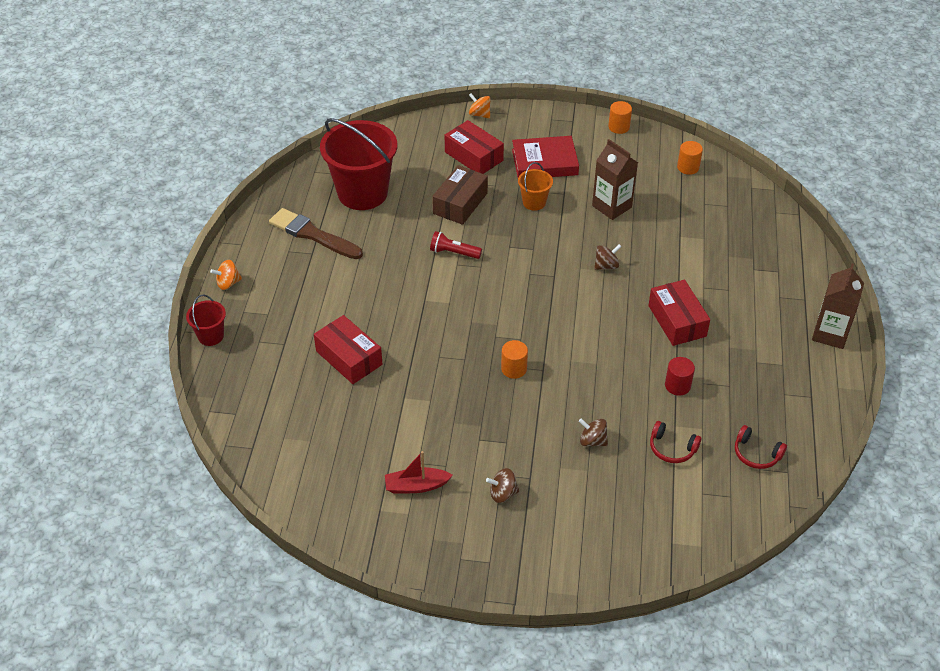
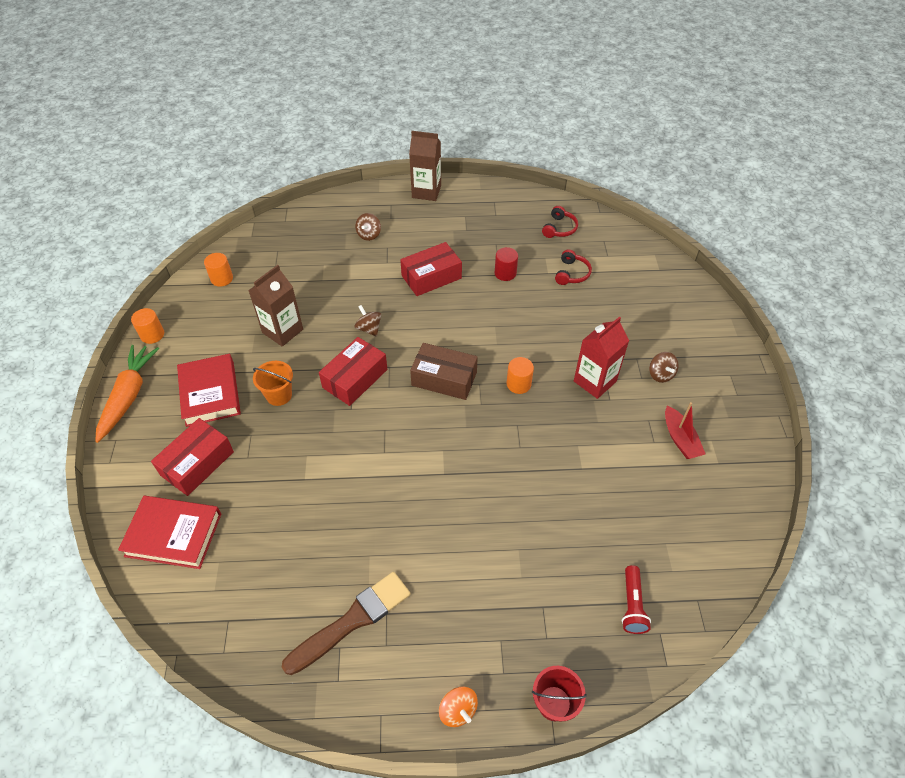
camera: 100 degrees left, 5 degrees up
brown brush [269,208,363,259] -> brown brush turned 150 degrees counterclockwise [282,572,410,675]
red box [314,315,382,384] -> red box moved to [319,337,388,406]
red bucket [320,118,397,210] -> none
red flashlight [430,231,482,259] -> red flashlight moved to [622,565,651,634]
brown box [432,165,488,225] -> brown box moved to [410,343,478,400]
orange spinning top [469,93,491,118] -> none
brown spinning top [579,418,608,446] -> brown spinning top moved to [355,213,381,241]
none -> orange carrot [95,345,159,443]
none -> red book [118,496,221,569]
none -> red carton [574,316,629,399]

